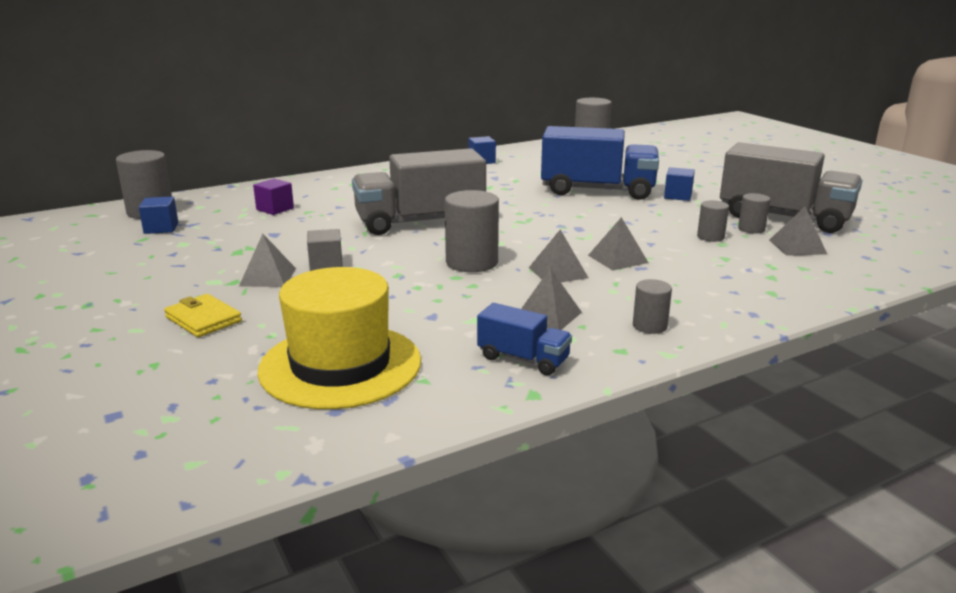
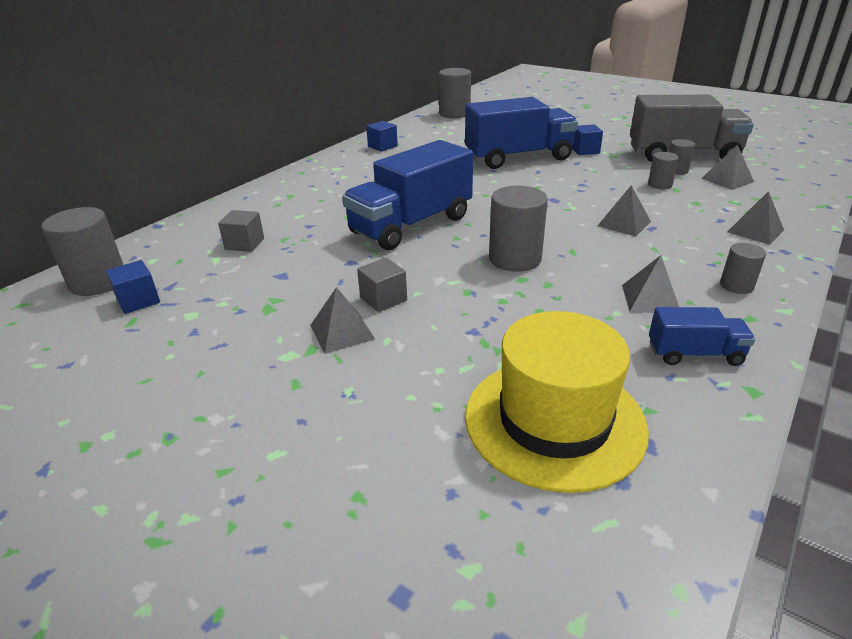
camera: 25 degrees left, 10 degrees up
yellow wallet [164,294,242,337] -> none
purple cube [253,178,294,215] -> grey cube [218,210,264,252]
grey truck [352,148,486,235] -> blue truck [342,140,473,250]
grey pyramid [529,229,588,282] -> grey pyramid moved to [727,191,784,245]

